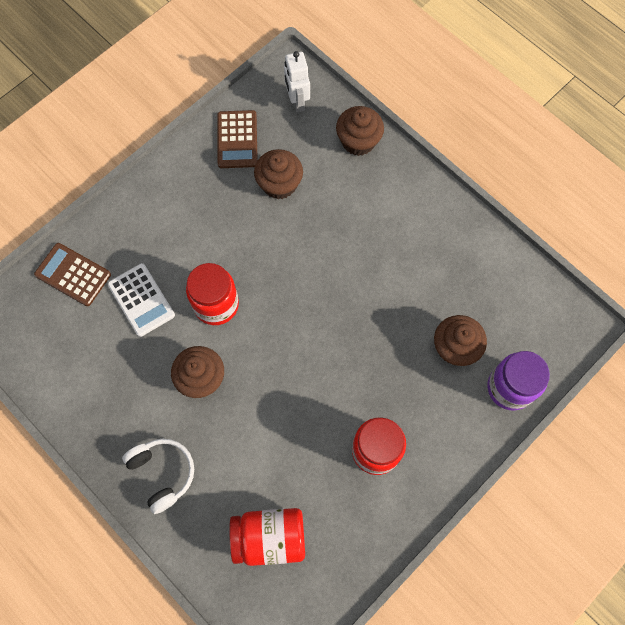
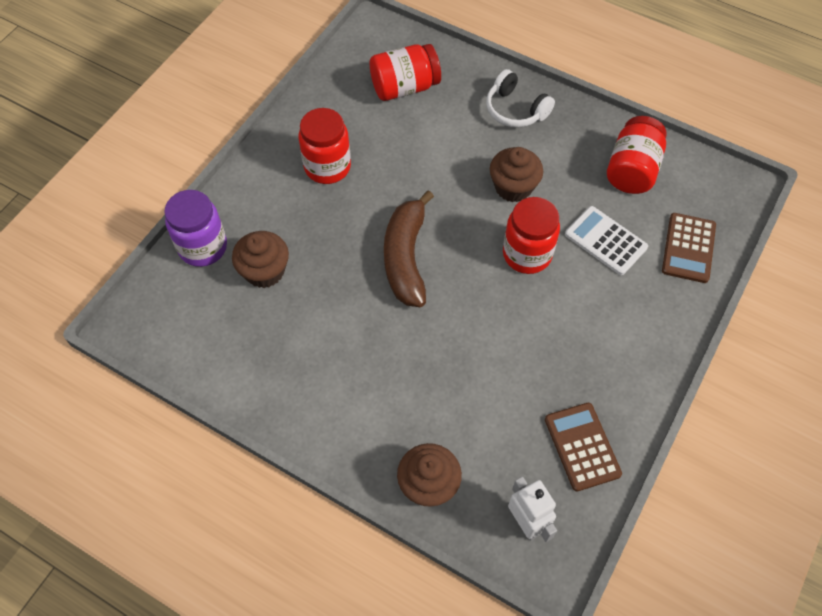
camera: 165 degrees right, 10 degrees down
brown calculator [34,243,111,306] -> brown calculator turned 90 degrees clockwise [662,213,716,283]
brown cupcake [254,149,303,199] -> none
none -> brown banana [384,190,434,307]
none -> red jar [607,116,666,194]

